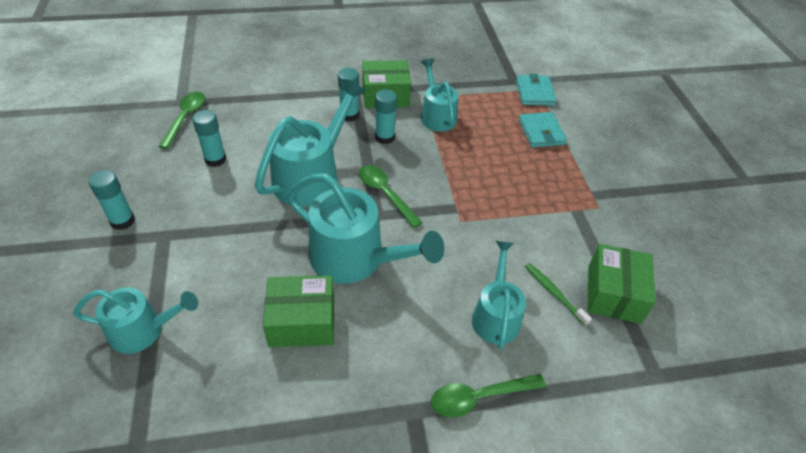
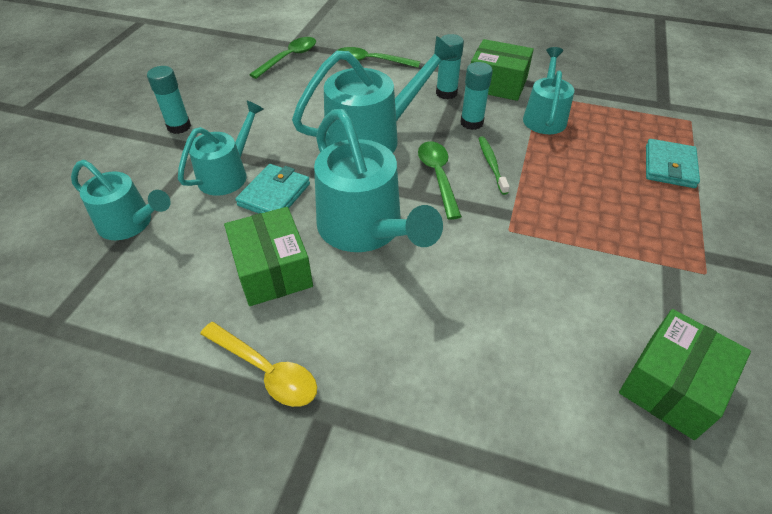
camera: 30 degrees right, 0 degrees up
turquoise glue stick [192,110,226,167] -> none
green box [263,275,334,347] -> green box turned 45 degrees clockwise [224,207,313,306]
green spoon [431,374,546,417] -> green spoon moved to [337,47,420,68]
turquoise watering can [472,241,526,350] -> turquoise watering can moved to [178,100,264,196]
turquoise wallet [516,74,557,106] -> turquoise wallet moved to [236,164,310,213]
green toothbrush [525,263,592,326] -> green toothbrush moved to [479,136,510,195]
none -> yellow spoon [200,322,317,407]

